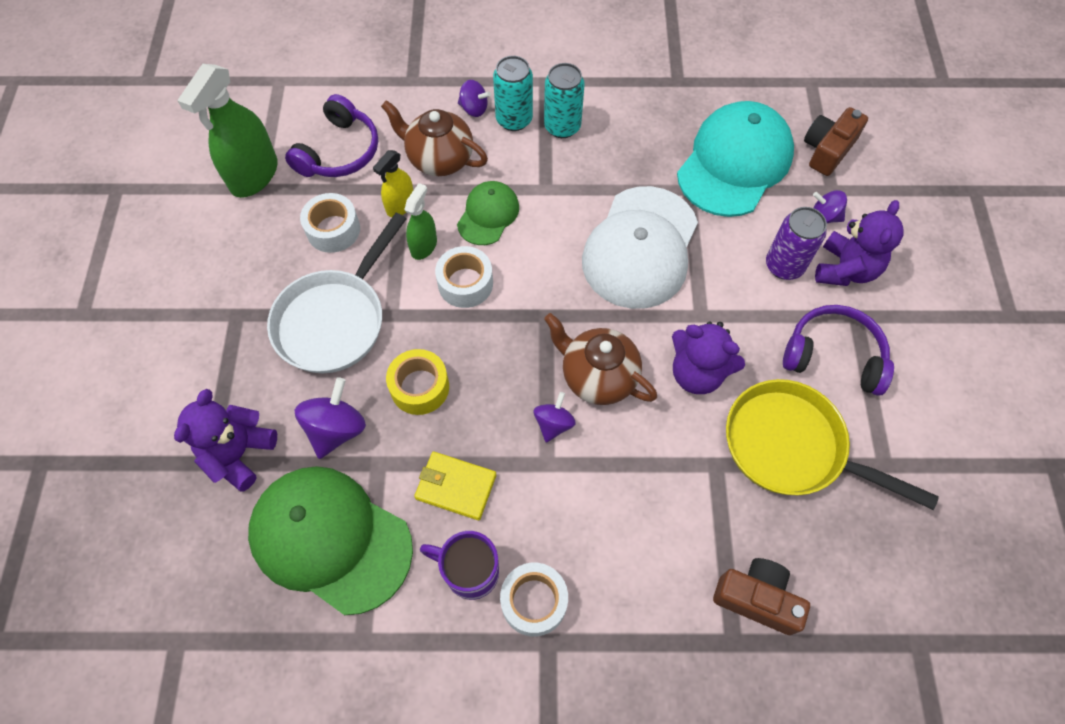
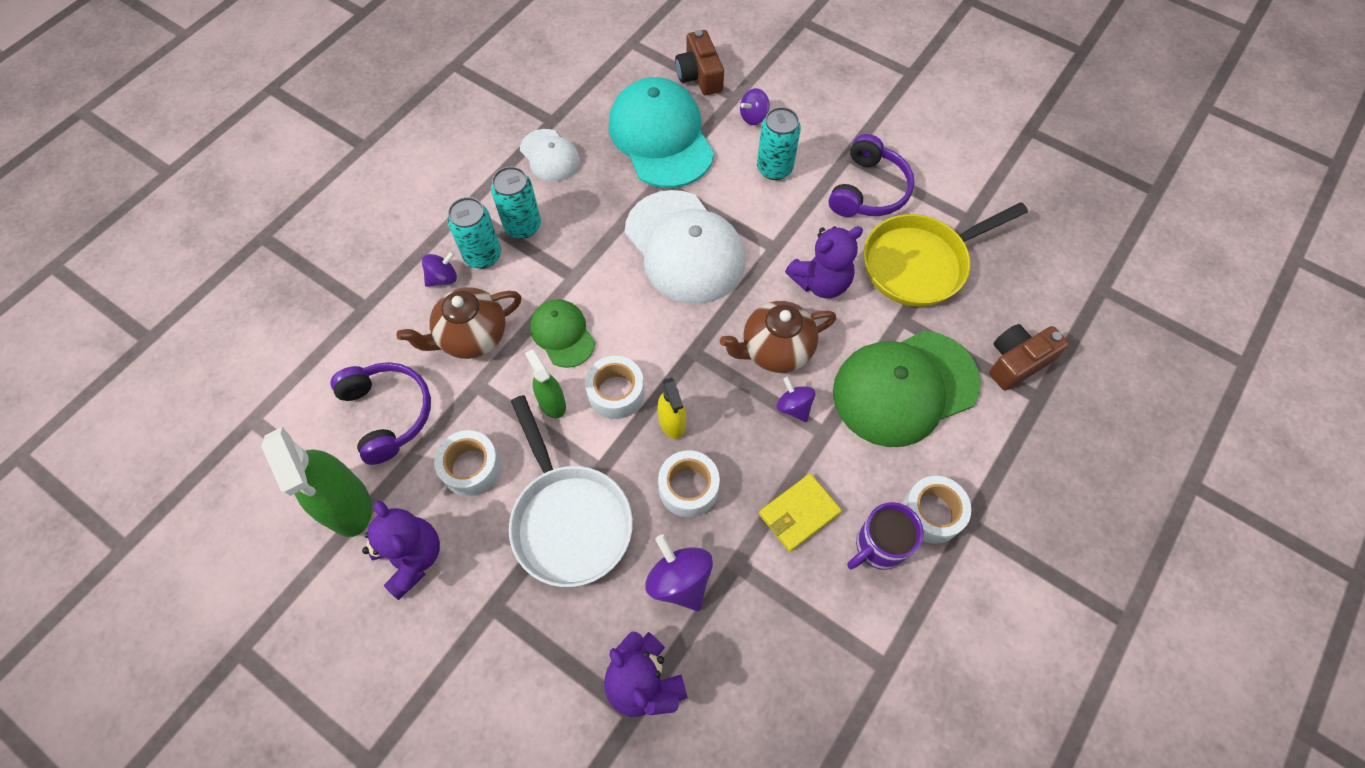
camera: 55 degrees left, 0 degrees up
green cap [248,466,413,615] -> green cap moved to [833,331,981,447]
yellow spray bottle [373,150,413,217] -> yellow spray bottle moved to [658,378,686,439]
yellow tape [386,349,449,415] -> white tape [658,450,720,517]
purple can [766,207,827,280] -> turquoise can [757,107,801,180]
purple headphones [783,305,894,396] -> purple headphones turned 150 degrees clockwise [829,134,915,217]
purple teddy bear [815,200,904,286] -> purple teddy bear moved to [362,500,440,600]
none -> white cap [520,129,580,182]

